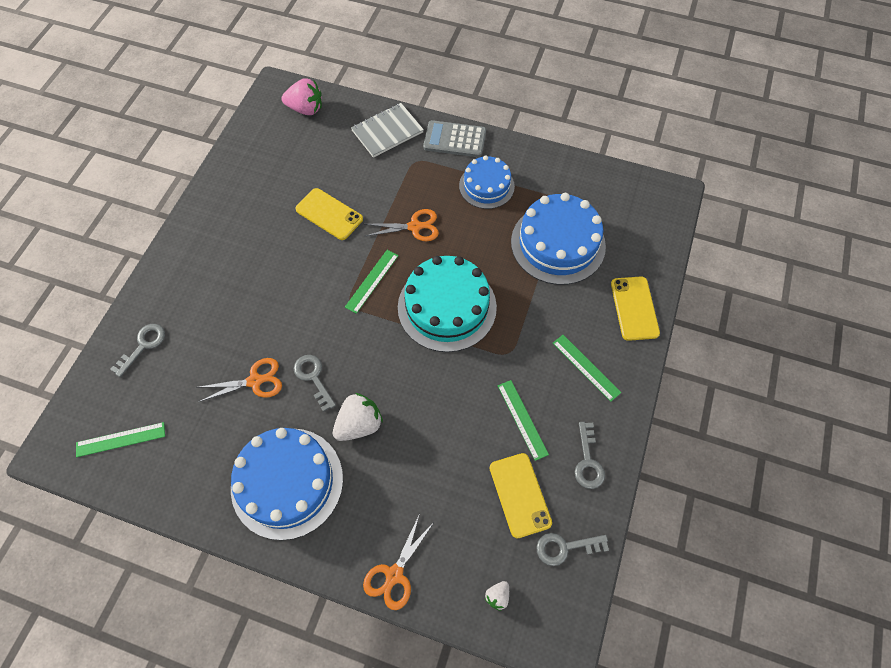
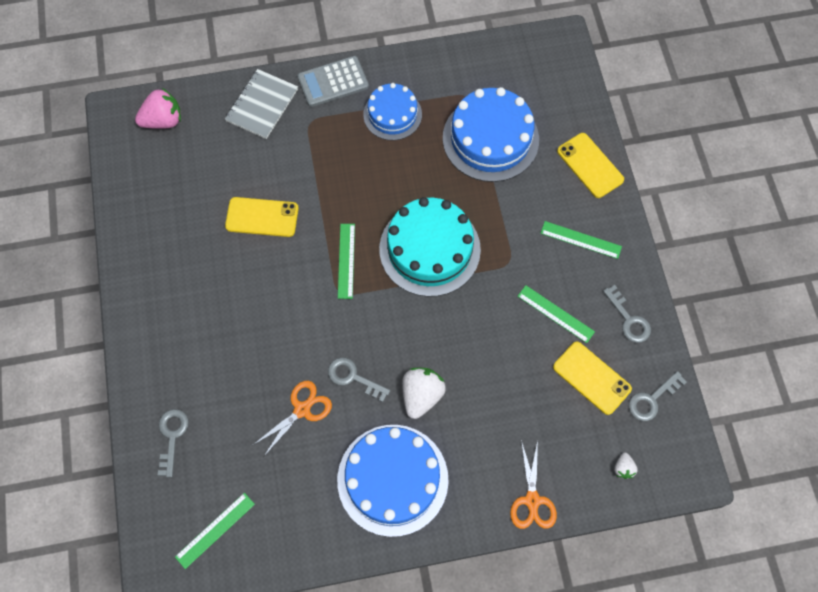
camera: 30 degrees left, 5 degrees up
orange scissors [365,209,439,241] -> none

